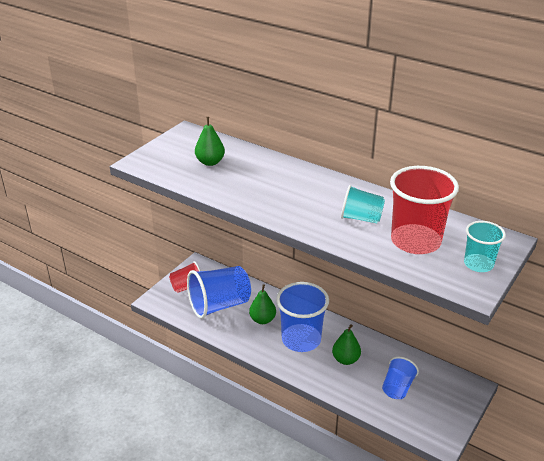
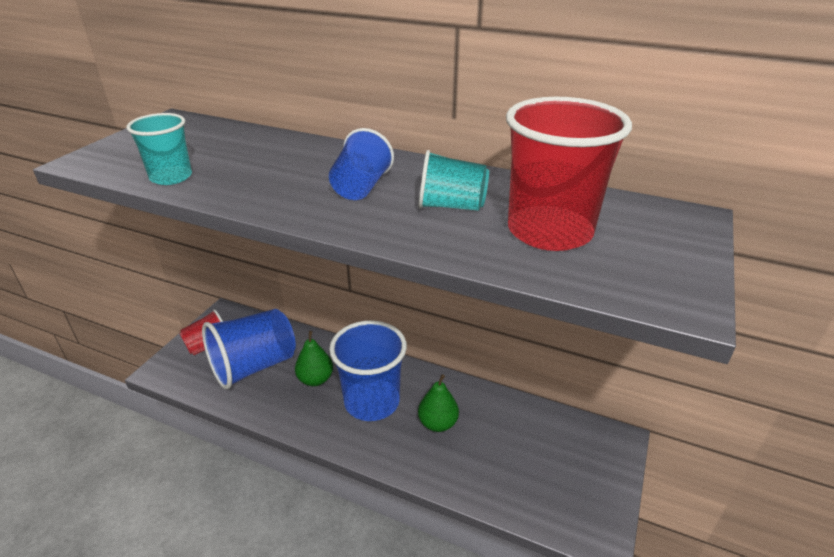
camera: 10 degrees left, 0 degrees up
green pear [195,117,225,166] -> none
blue cup [382,357,419,399] -> blue cup moved to [329,128,394,200]
turquoise cup [464,221,506,272] -> turquoise cup moved to [127,113,192,185]

